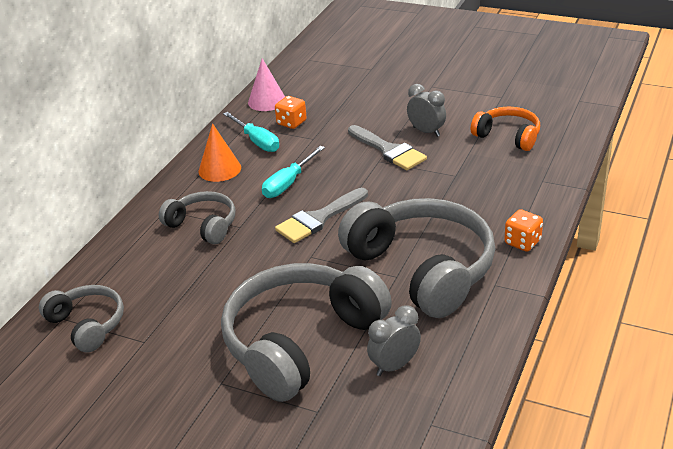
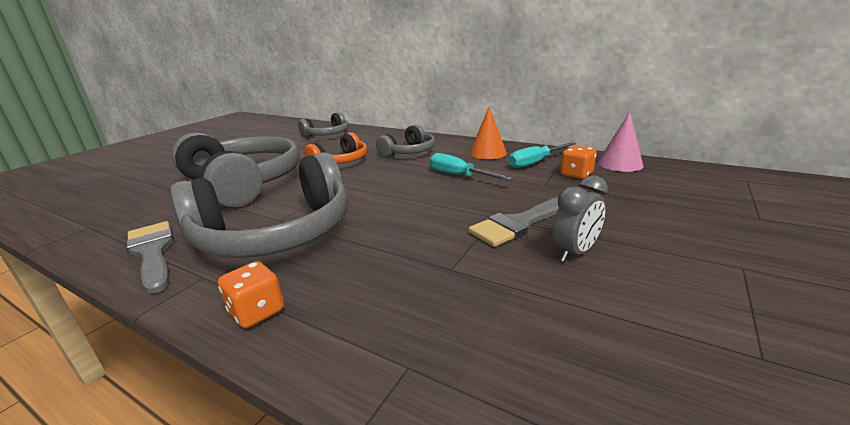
camera: 95 degrees right, 10 degrees down
grey brush [275,188,368,243] -> grey brush moved to [126,221,174,294]
grey clock [367,305,421,376] -> none
orange headphones [471,107,540,151] -> orange headphones moved to [304,132,367,164]

